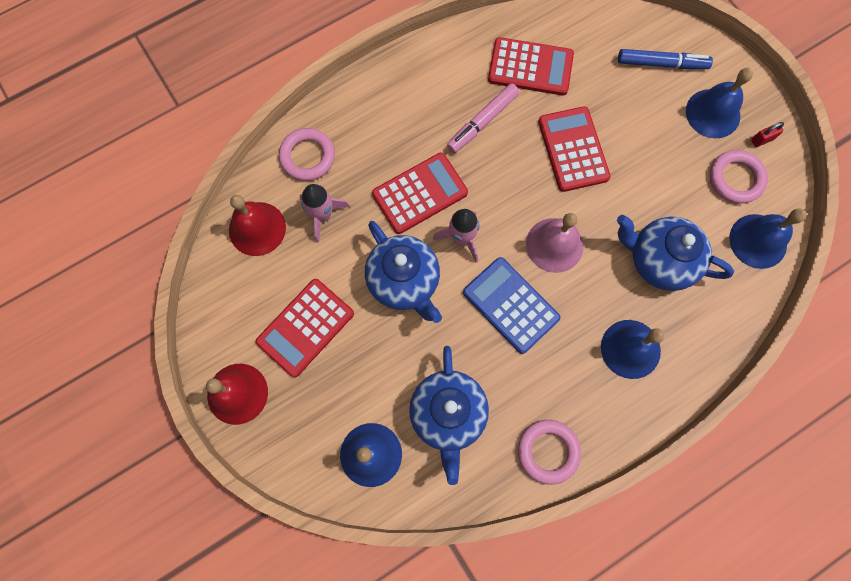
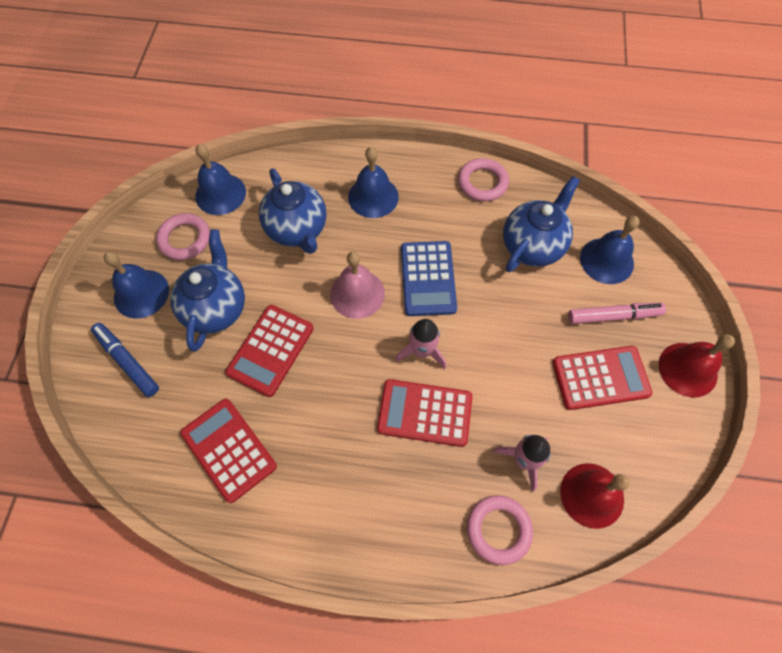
camera: 140 degrees left, 10 degrees down
blue teapot [365,221,442,323] -> blue teapot moved to [170,229,245,352]
pink marker [447,83,519,153] -> pink marker moved to [568,303,666,324]
red padlock [751,122,784,147] -> none

